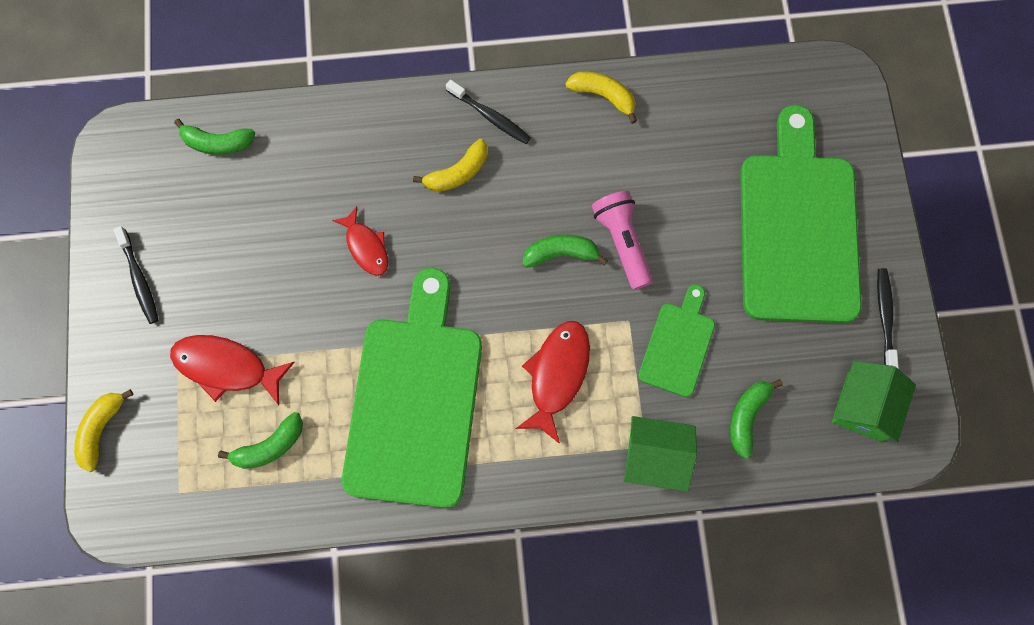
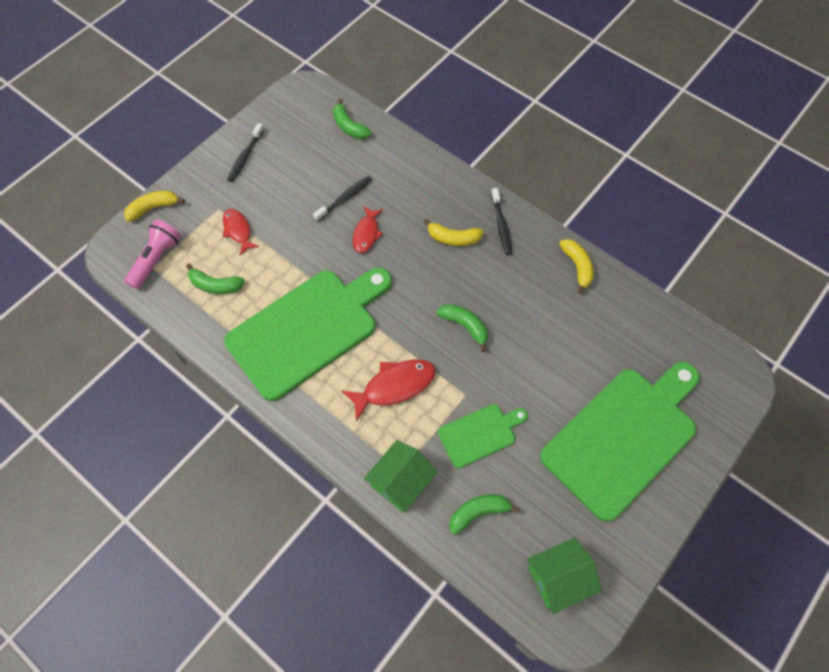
camera: 45 degrees right, 10 degrees down
red fish [170,335,295,405] -> red fish [223,209,259,255], size x0.65
pink flashlight [592,191,653,290] -> pink flashlight moved to [124,219,181,289]
green house [624,416,697,492] -> green house turned 75 degrees clockwise [364,440,437,512]
black toothbrush [877,268,899,369] -> black toothbrush moved to [313,176,372,222]

